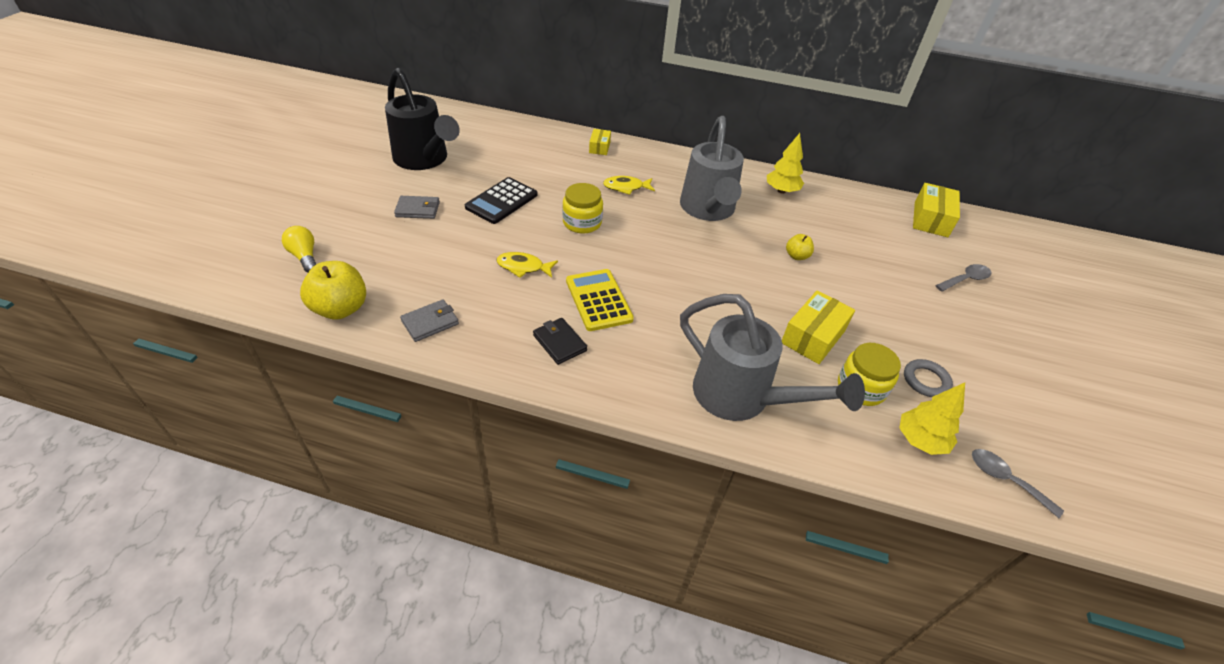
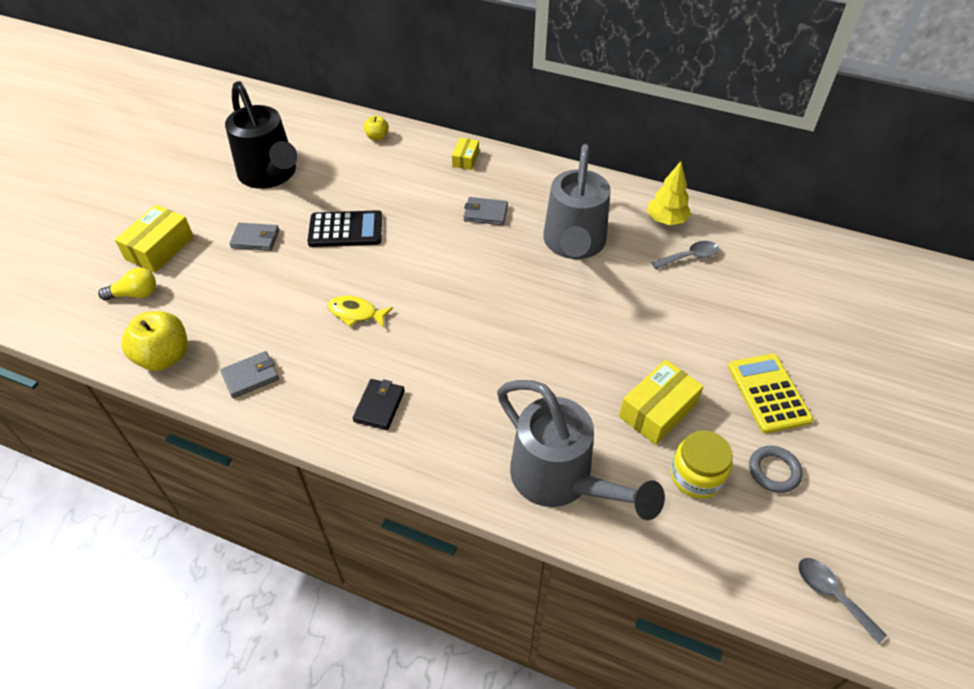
camera: 10 degrees right, 5 degrees up
yellow light bulb [282,226,316,273] -> yellow light bulb turned 105 degrees clockwise [98,268,156,301]
black calculator [465,177,538,224] -> black calculator turned 135 degrees counterclockwise [307,210,382,247]
black wallet [533,318,587,365] -> black wallet turned 45 degrees clockwise [353,379,405,430]
yellow jar [563,183,603,234] -> none
yellow calculator [566,269,634,331] -> yellow calculator moved to [728,354,814,433]
yellow fish [603,176,655,195] -> grey wallet [463,197,508,225]
yellow apple [786,234,814,260] -> yellow apple moved to [364,115,389,141]
yellow tree [900,383,965,455] -> none
yellow box [913,183,960,237] -> yellow box moved to [115,205,194,273]
grey spoon [935,264,991,292] -> grey spoon moved to [651,241,719,269]

